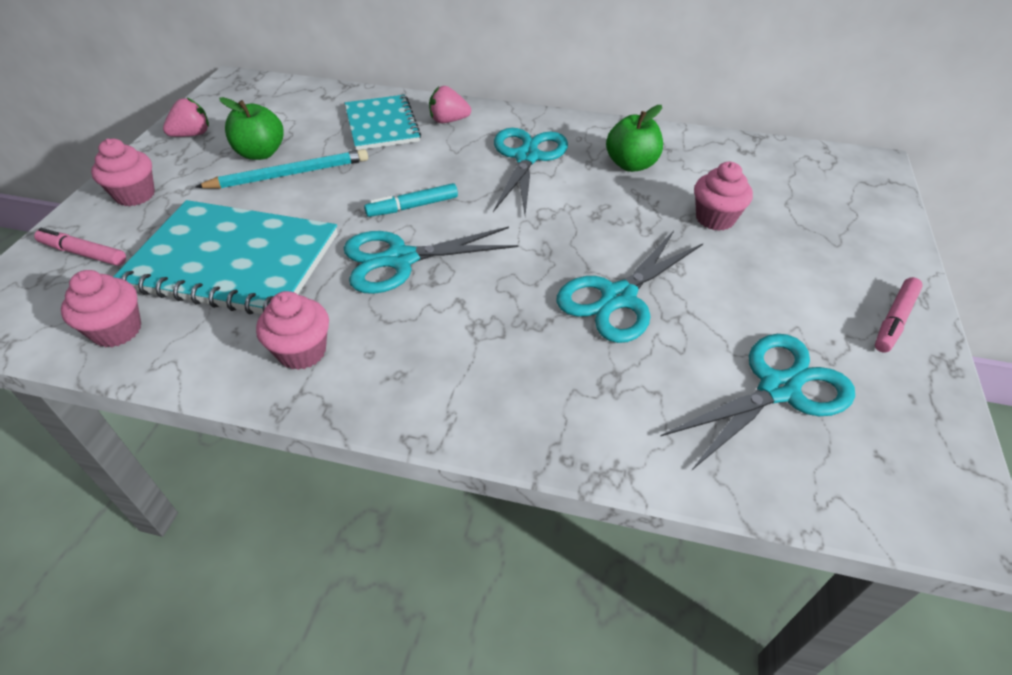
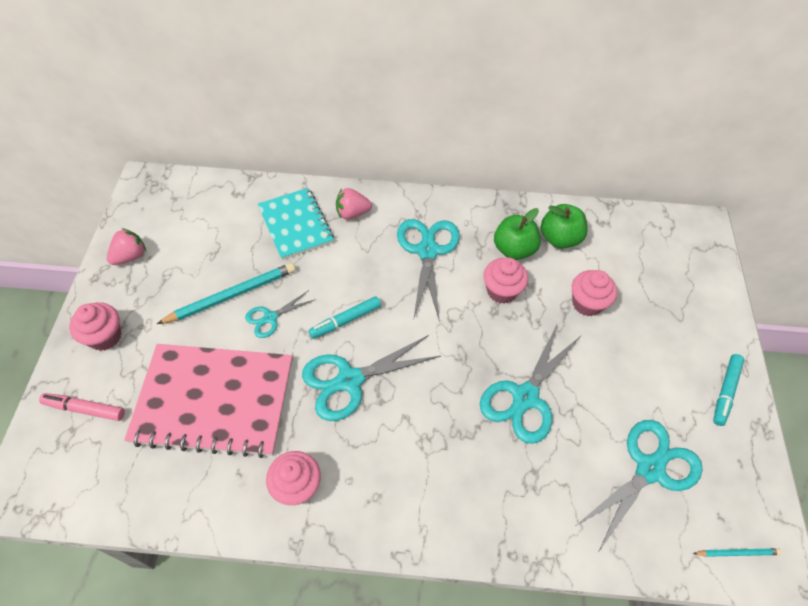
camera: 10 degrees left, 10 degrees up
pink cupcake [61,270,141,347] -> pink cupcake moved to [483,257,528,304]
turquoise notebook [113,200,338,314] -> pink notebook [124,344,292,458]
green apple [219,97,283,160] -> green apple moved to [541,204,588,249]
pink marker [875,277,923,353] -> turquoise marker [713,354,744,426]
none -> turquoise scissors [245,290,316,338]
none -> turquoise pencil [693,548,782,557]

